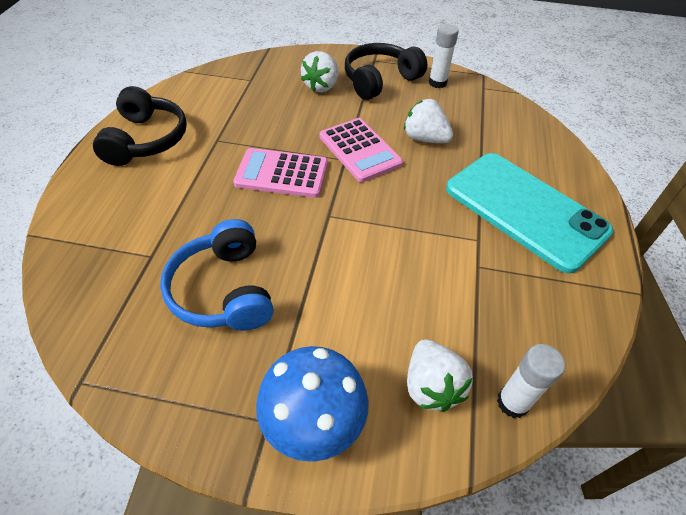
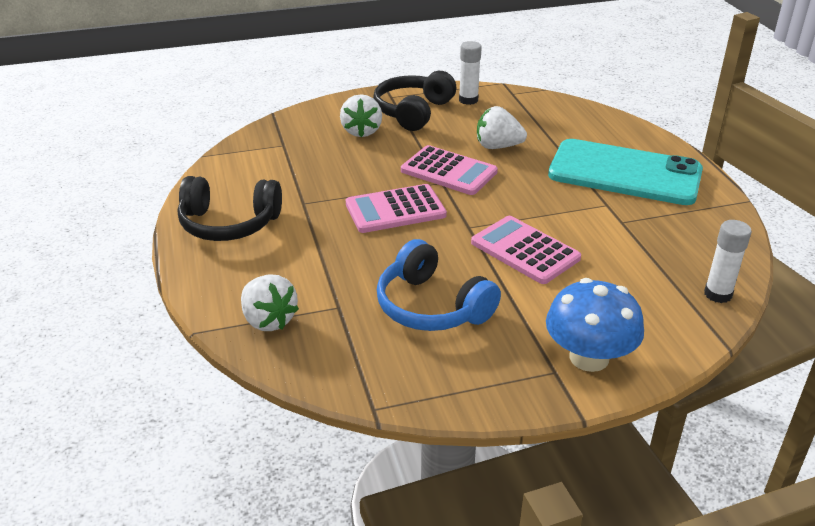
camera: 25 degrees left, 15 degrees down
black headphones [93,86,187,166] -> black headphones turned 120 degrees clockwise [178,176,282,241]
white strawberry [407,339,473,412] -> white strawberry moved to [241,274,299,331]
none -> pink calculator [471,216,581,284]

